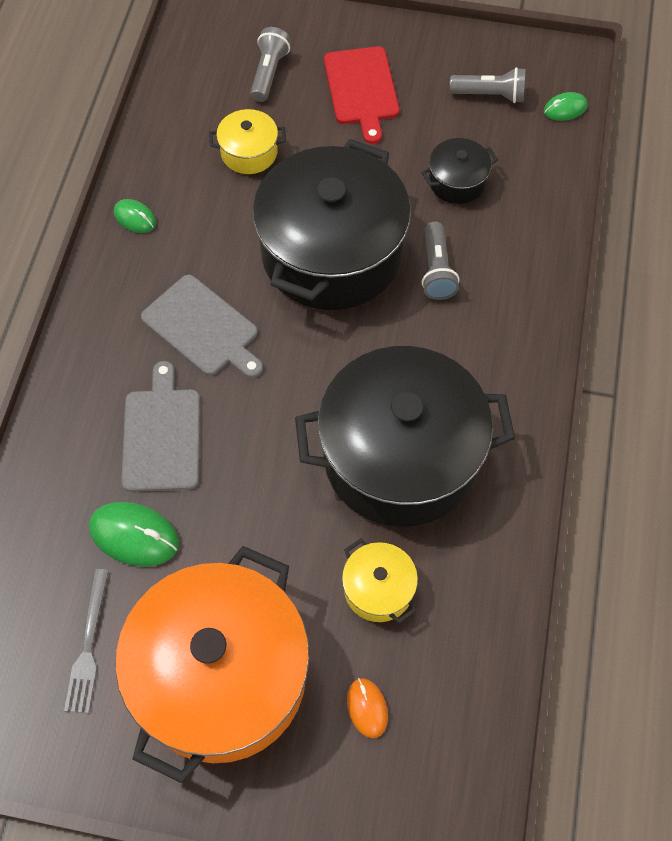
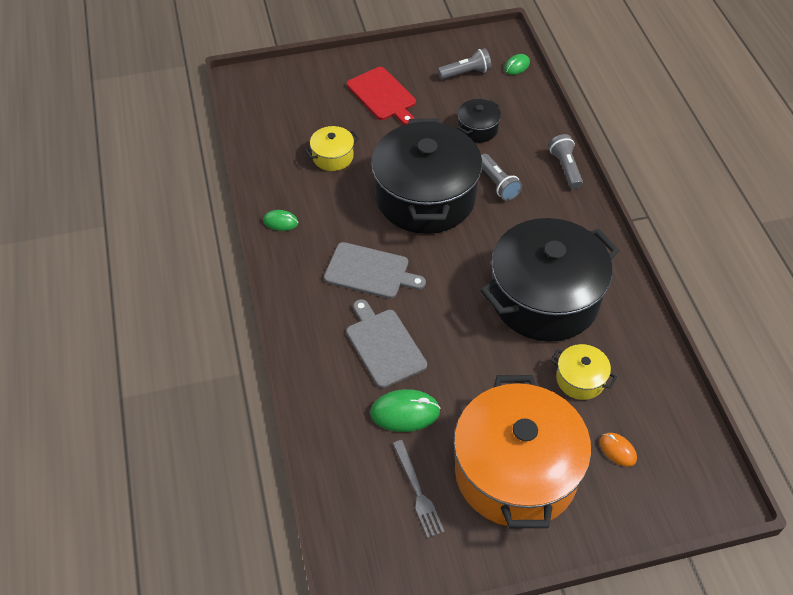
camera: 25 degrees left, 10 degrees down
grey flashlight [250,27,291,102] -> grey flashlight moved to [549,134,583,189]

